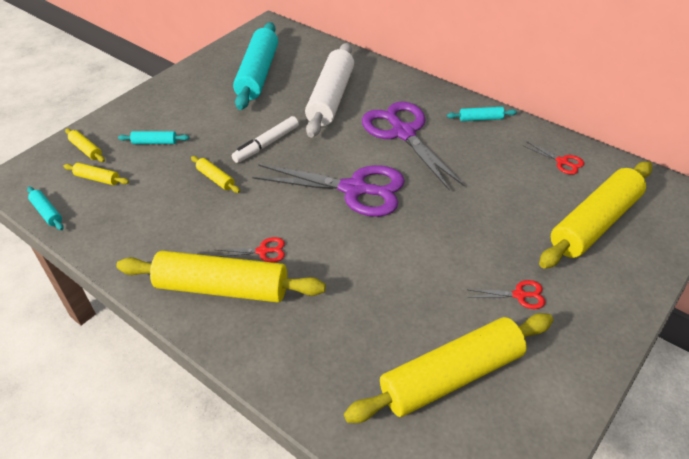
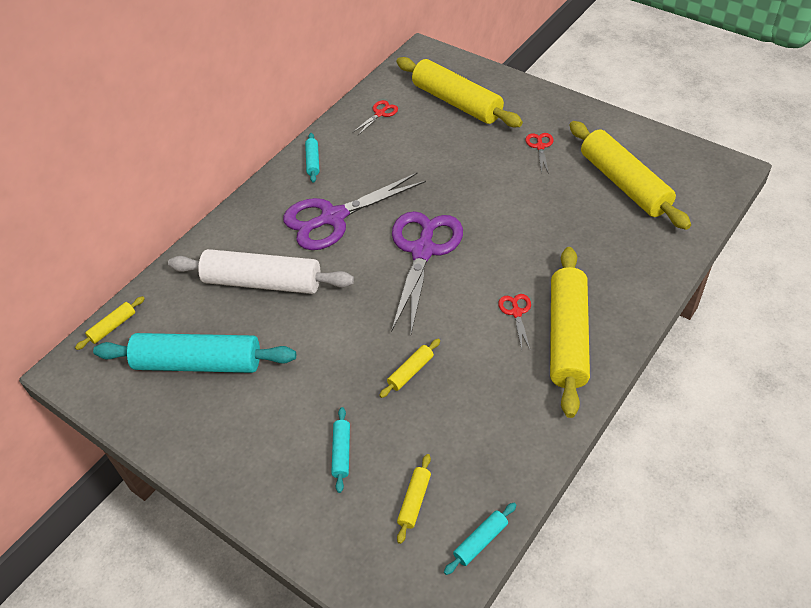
camera: 90 degrees left, 5 degrees up
yellow rolling pin [65,129,105,162] -> yellow rolling pin moved to [75,296,145,350]
white marker [232,116,299,163] -> none

